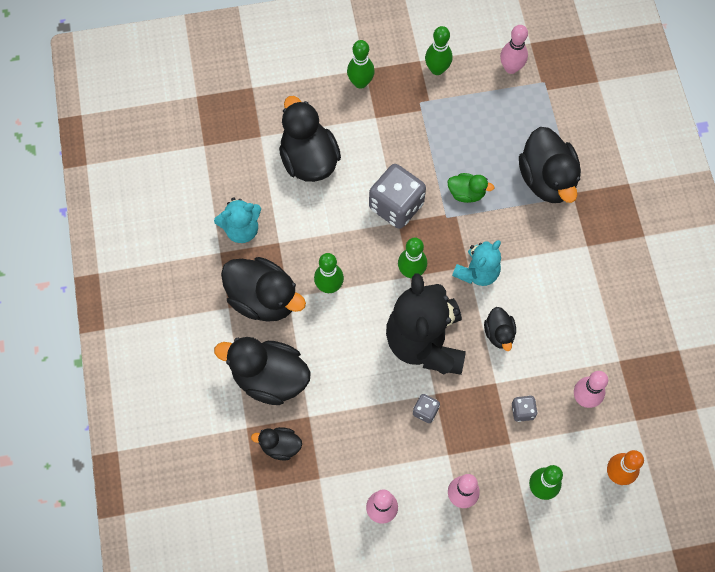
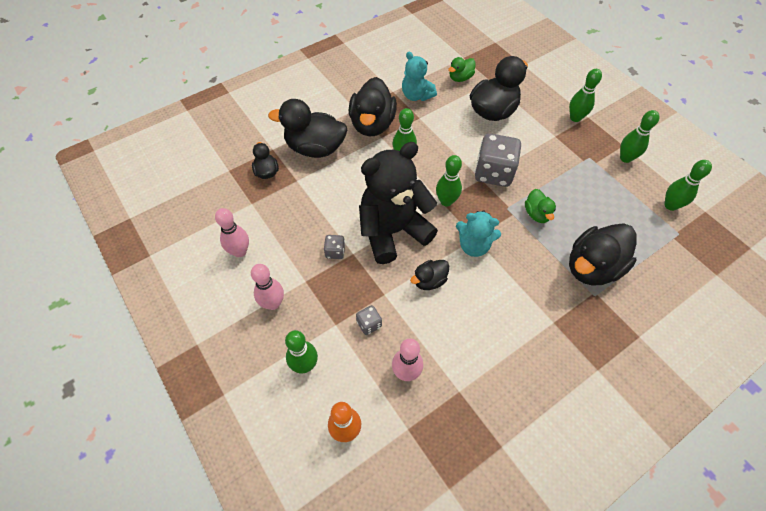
camera: 65 degrees right, 10 degrees down
black duck [214,337,311,405] -> black duck turned 75 degrees counterclockwise [268,99,347,158]
pink bowling pin [500,25,528,74] -> green bowling pin [664,160,712,211]
none -> green duck [448,57,475,82]

